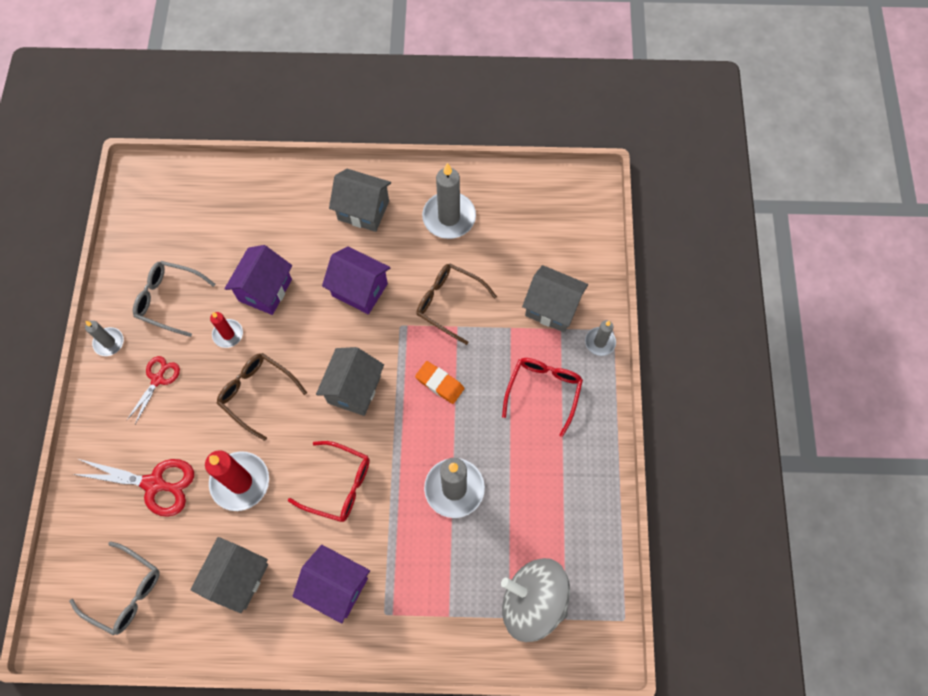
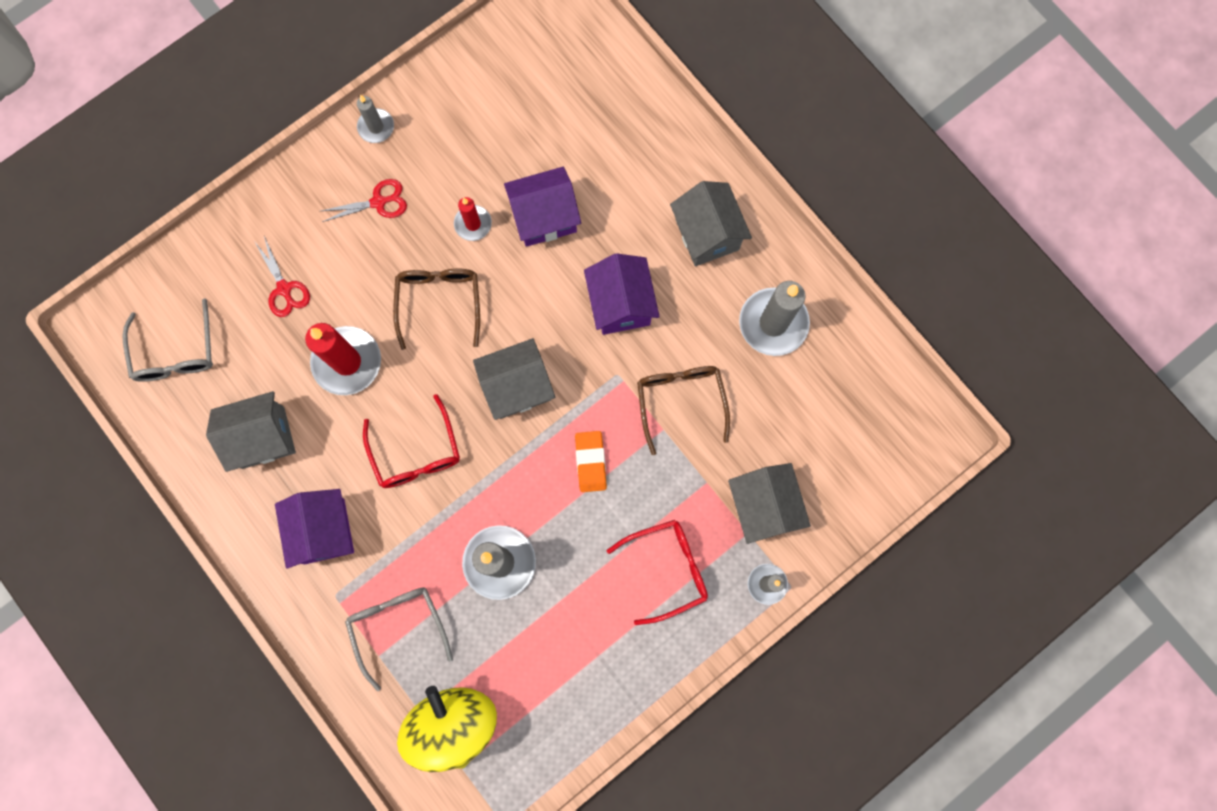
camera: 50 degrees right, 10 degrees up
red scissors [73,459,194,517] -> red scissors [254,236,310,317], size x0.62
grey glasses [133,261,216,337] -> grey glasses moved to [345,587,453,691]
grey spinning top [501,558,570,642] -> yellow spinning top [397,686,497,772]

